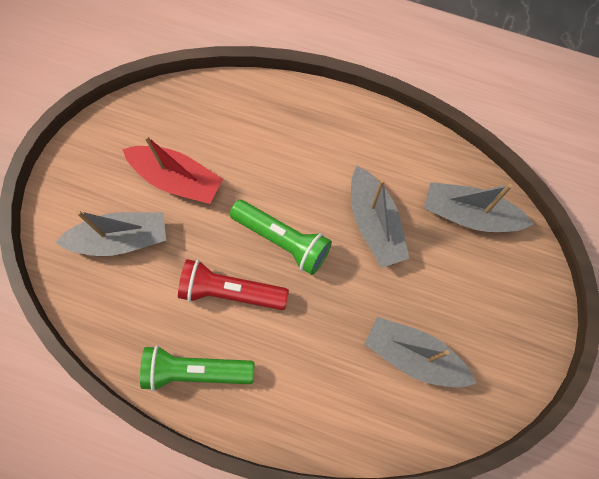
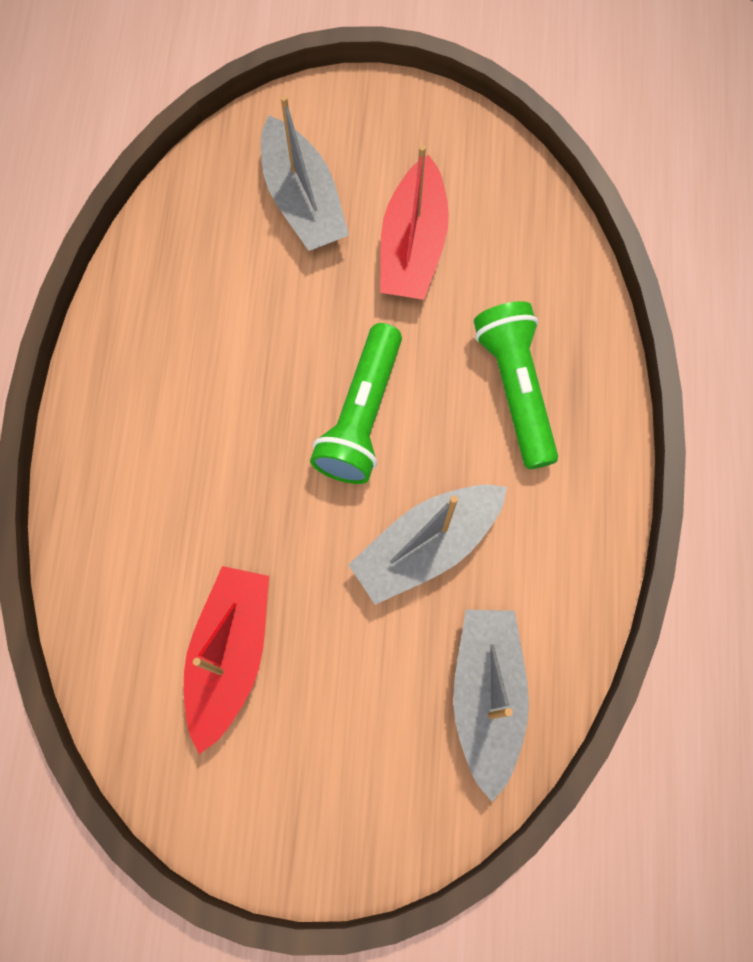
camera: 75 degrees right, 0 degrees up
green flashlight [140,346,255,391] -> green flashlight moved to [474,301,558,469]
red flashlight [178,259,289,310] -> none
grey boat [364,317,477,387] -> red boat [184,566,269,754]

